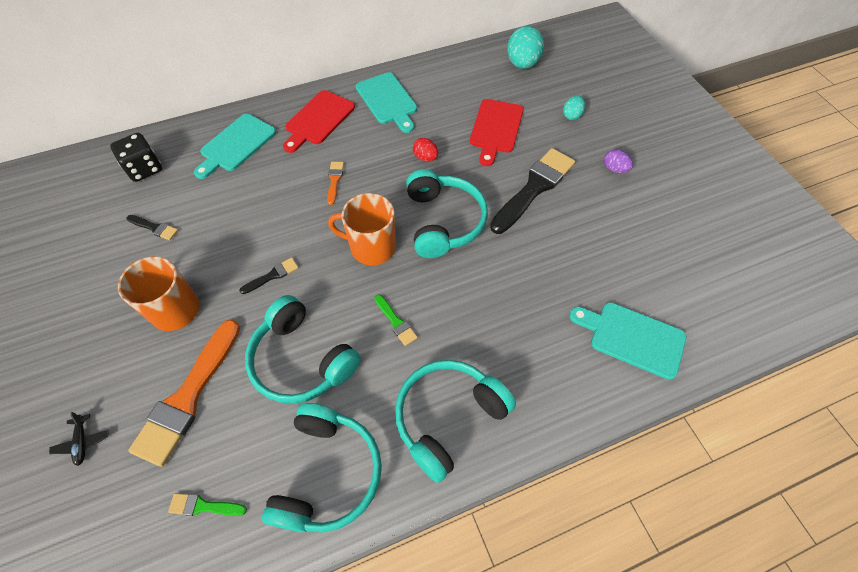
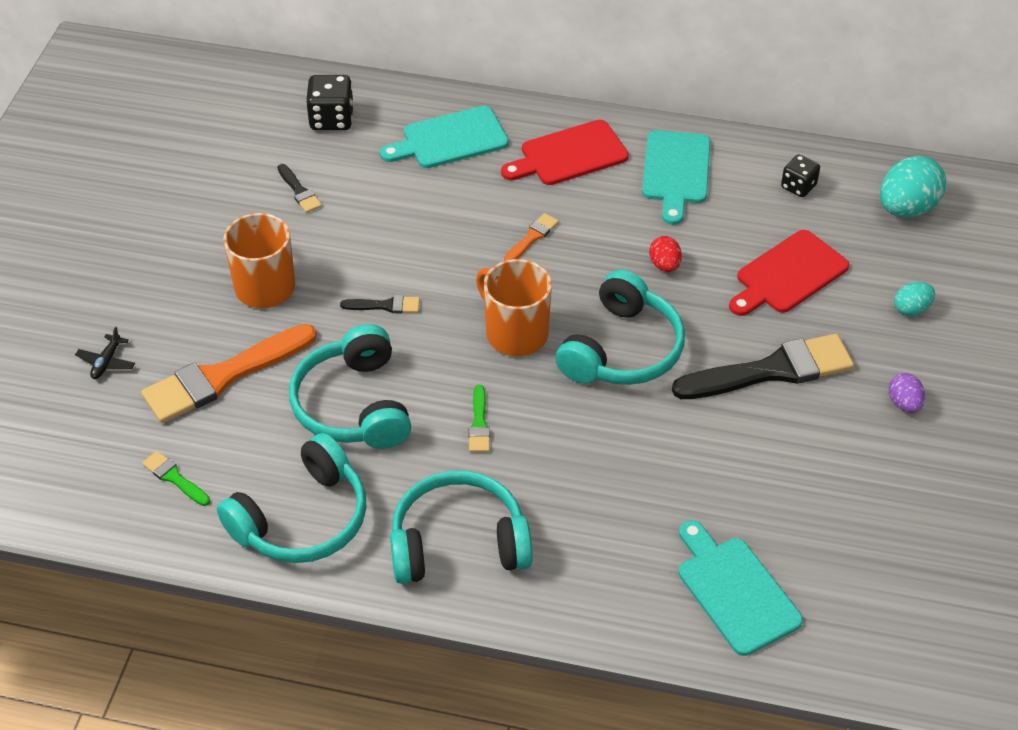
camera: 35 degrees right, 10 degrees down
none -> black dice [781,154,820,197]

